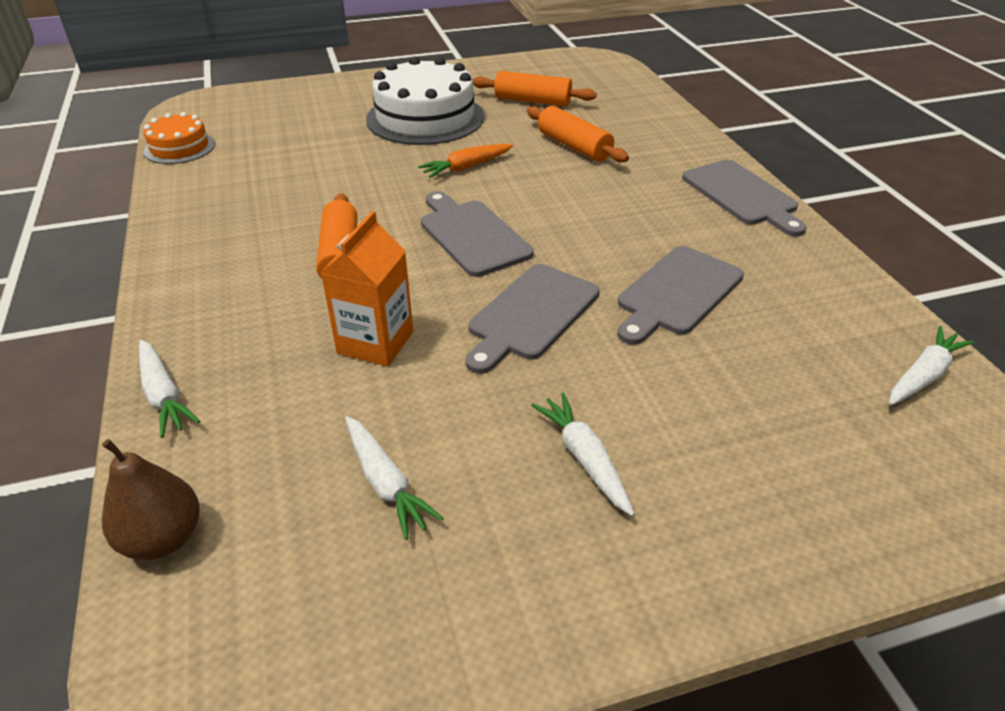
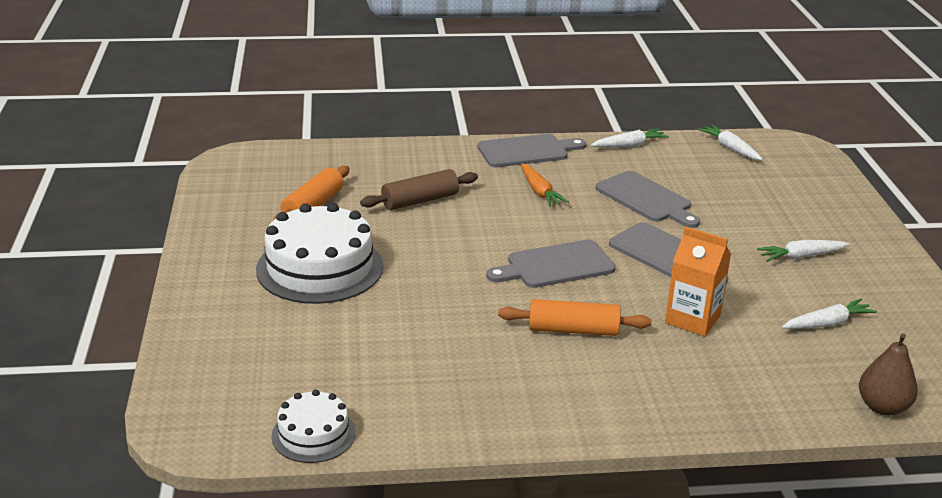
camera: 80 degrees left, 10 degrees down
white carrot [139,339,200,438] -> white carrot moved to [591,128,669,148]
orange cake [143,112,215,164] -> white cake [272,389,356,463]
orange carrot [418,144,513,178] -> orange carrot moved to [521,163,569,207]
orange rolling pin [527,106,629,163] -> brown rolling pin [360,169,478,210]

